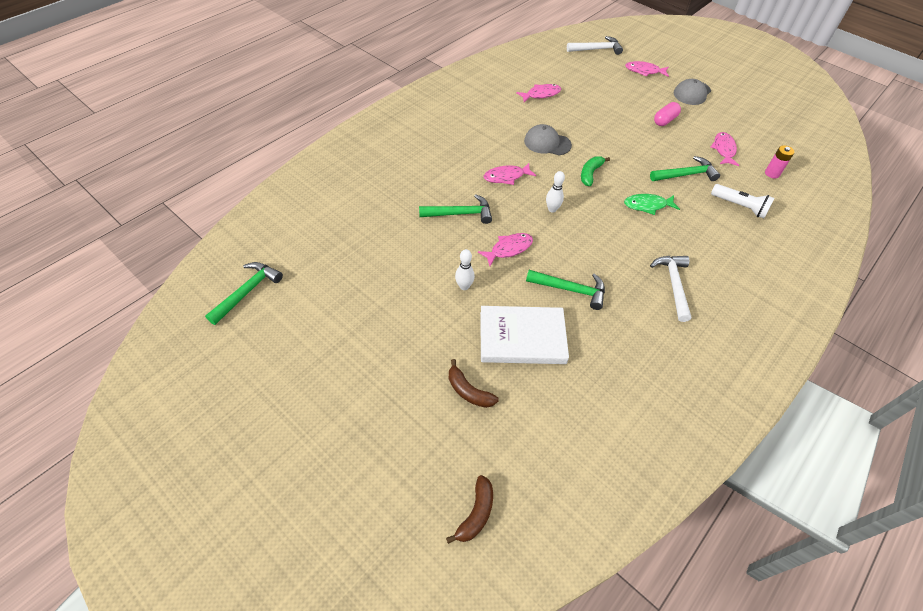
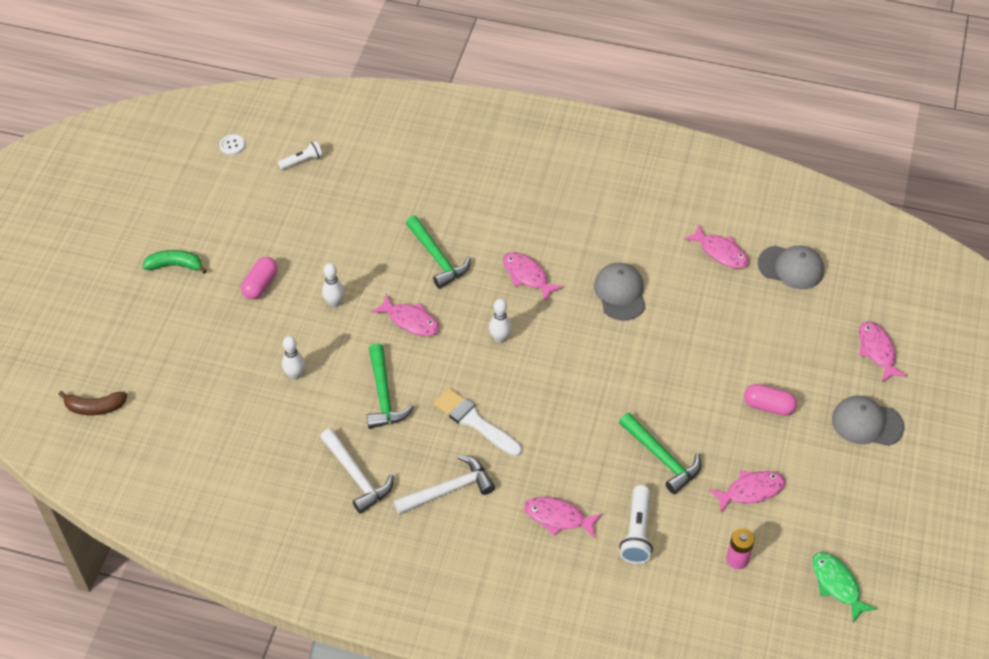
camera: 65 degrees right, 0 degrees up
green hammer [205,262,283,325] -> white button [219,134,245,155]
brown banana [449,359,499,408] -> none
white book [480,306,569,364] -> white bowling pin [282,336,305,380]
white hammer [567,36,623,55] -> white hammer moved to [320,428,394,514]
green banana [581,156,610,186] -> green banana moved to [142,250,207,274]
green fish [624,194,680,215] -> green fish moved to [812,552,878,623]
none -> pink capsule [241,257,278,299]
none -> white flashlight [278,141,323,170]
none -> white brush [434,388,522,456]
none -> pink fish [524,497,602,538]
none -> grey cap [758,246,824,289]

